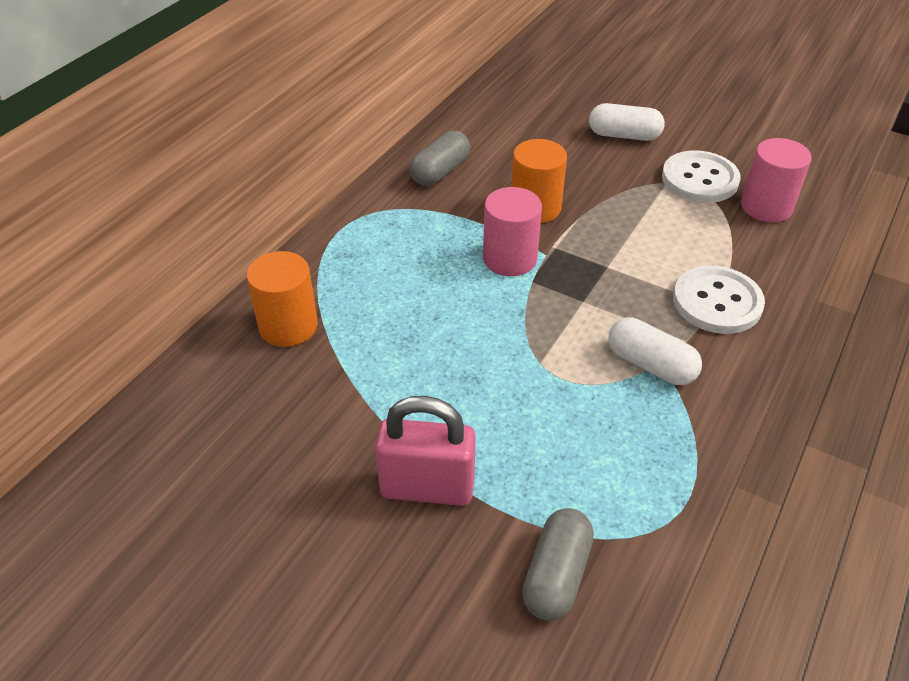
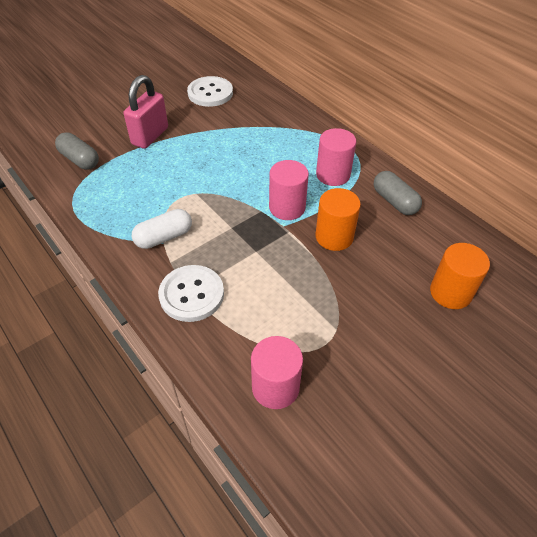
camera: 110 degrees right, 5 degrees up
orange cylinder [246,251,318,347] -> orange cylinder moved to [430,243,490,309]
white capsule [589,103,665,141] -> none
white button [662,151,740,203] -> white button moved to [187,76,233,107]
none -> pink cylinder [316,128,356,186]

